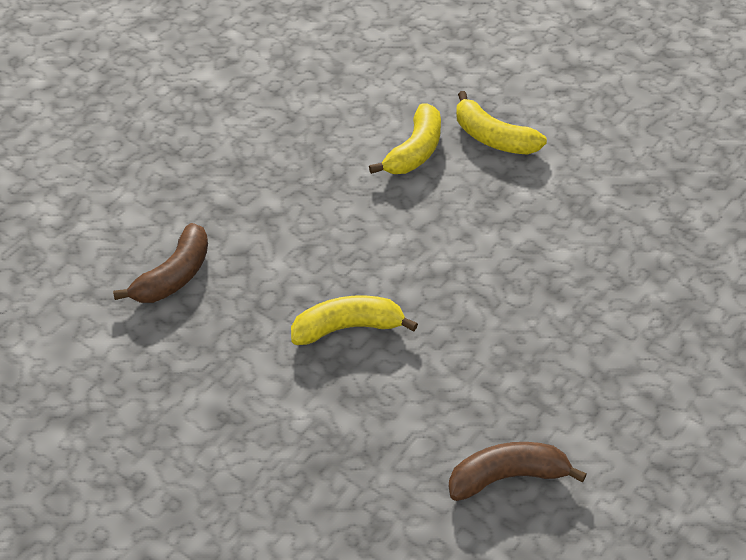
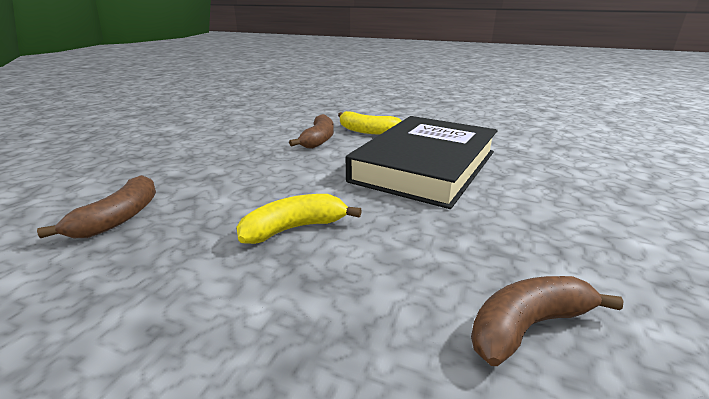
camera: 15 degrees left, 20 degrees down
yellow banana [369,103,441,174] -> brown banana [289,114,334,149]
none -> black book [346,116,498,209]

